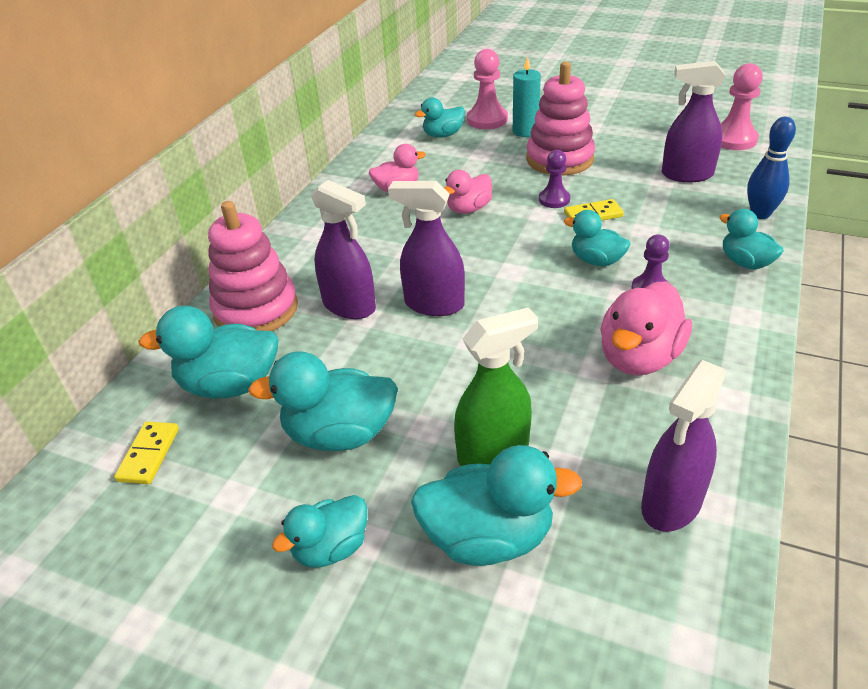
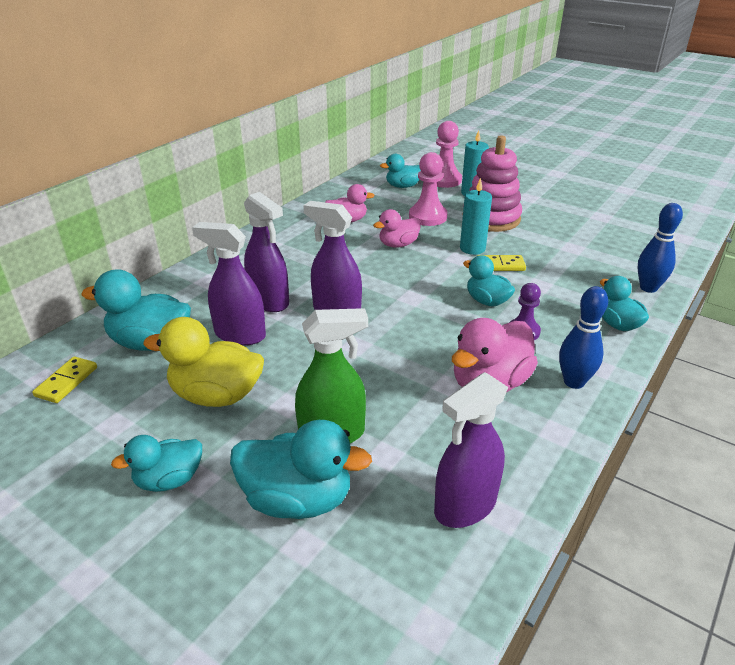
camera: 10 degrees right, 5 degrees down
pink stacking toy [208,201,298,331] -> none
turquoise duck [248,351,398,451] -> yellow duck [143,317,264,407]
purple pawn [539,150,570,208] -> turquoise candle [460,178,492,255]
purple spray bottle [662,61,726,182] -> purple spray bottle moved to [192,222,266,345]
pink pawn [721,63,763,150] -> pink pawn moved to [409,152,448,226]
none -> blue bowling pin [559,286,608,389]

